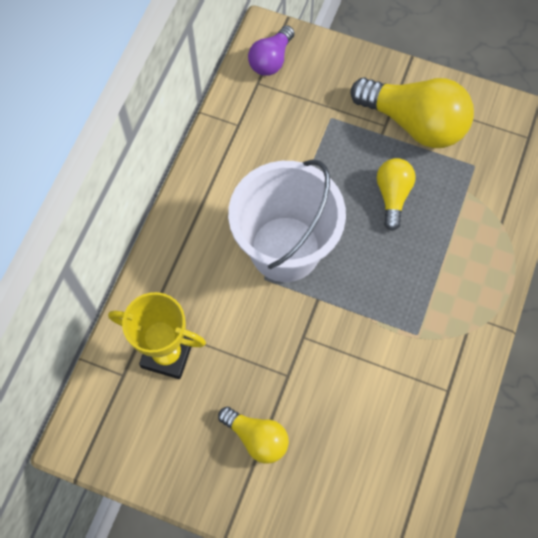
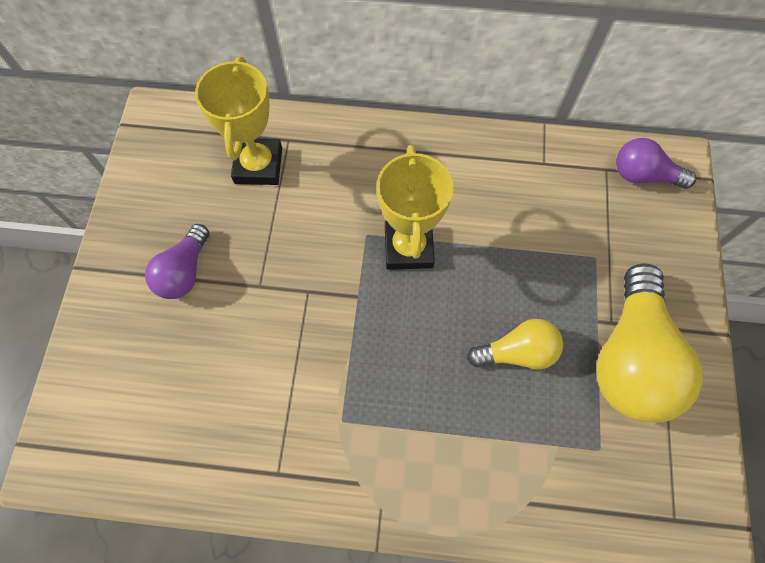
camera: 75 degrees right, 0 degrees up
yellow light bulb [218,407,289,464] -> purple light bulb [145,224,209,299]
white bucket [228,160,346,282] -> yellow trophy [377,145,453,270]

